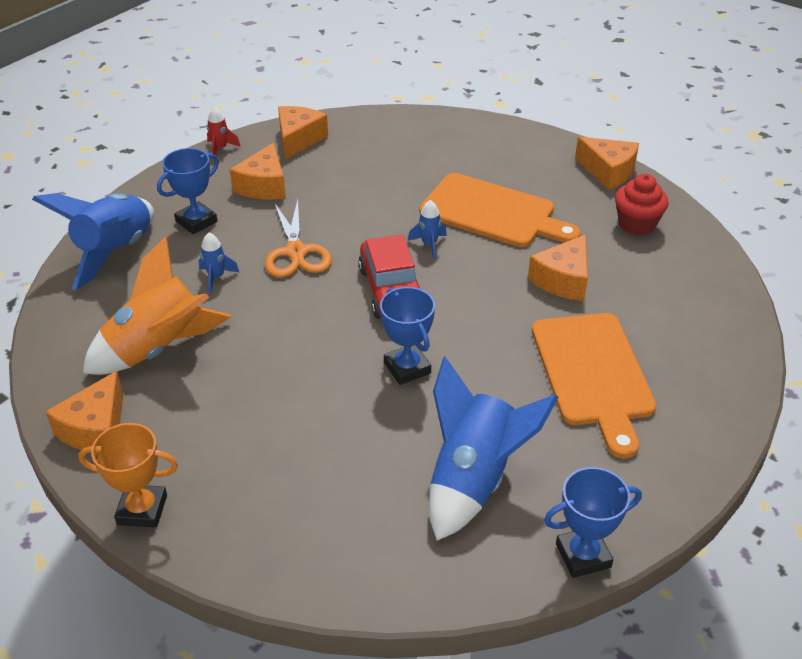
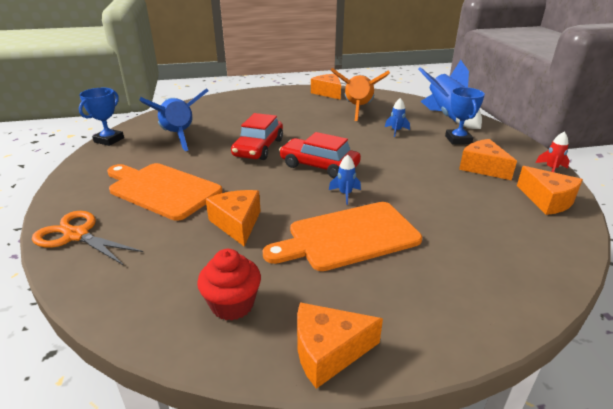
camera: 130 degrees right, 10 degrees down
orange trophy [78,423,178,528] -> none
orange scissors [265,199,332,278] -> orange scissors moved to [32,211,143,265]
blue trophy [380,287,435,385] -> red car [231,113,283,160]

